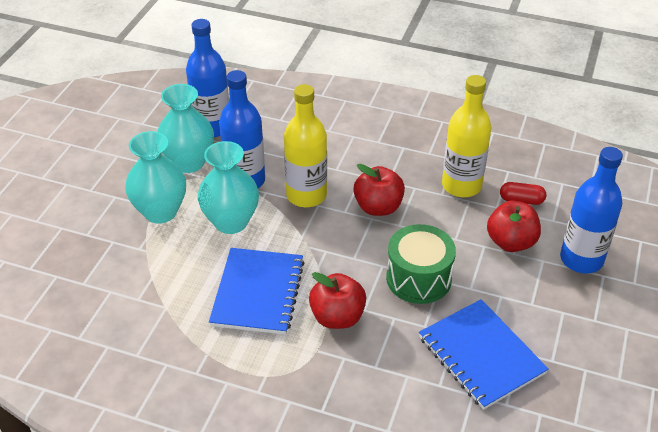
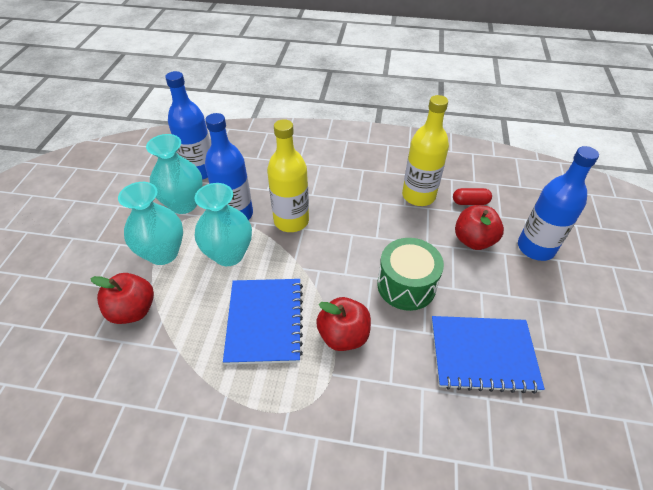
camera: 10 degrees left, 5 degrees up
red apple [353,164,405,216] -> red apple moved to [90,273,154,324]
blue notebook [419,299,549,410] -> blue notebook turned 45 degrees counterclockwise [432,316,545,394]

